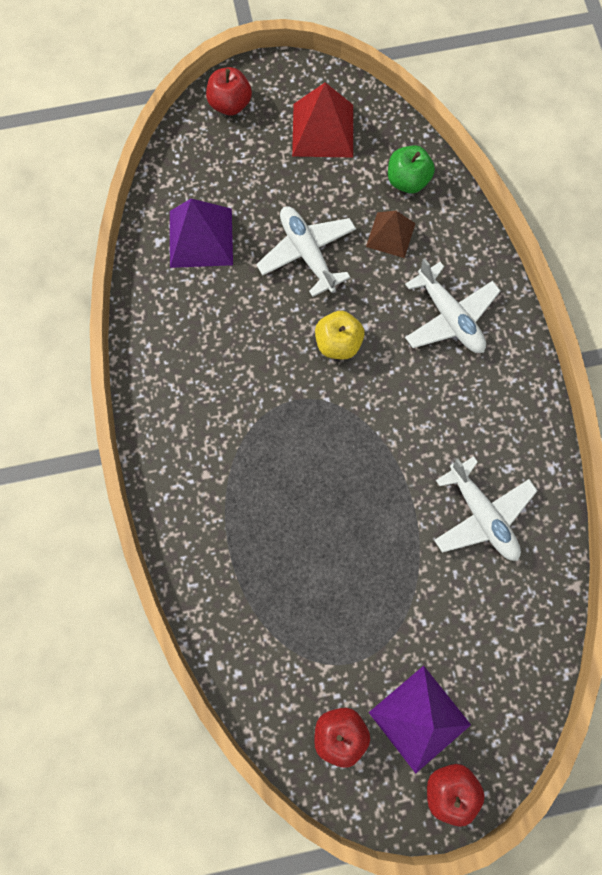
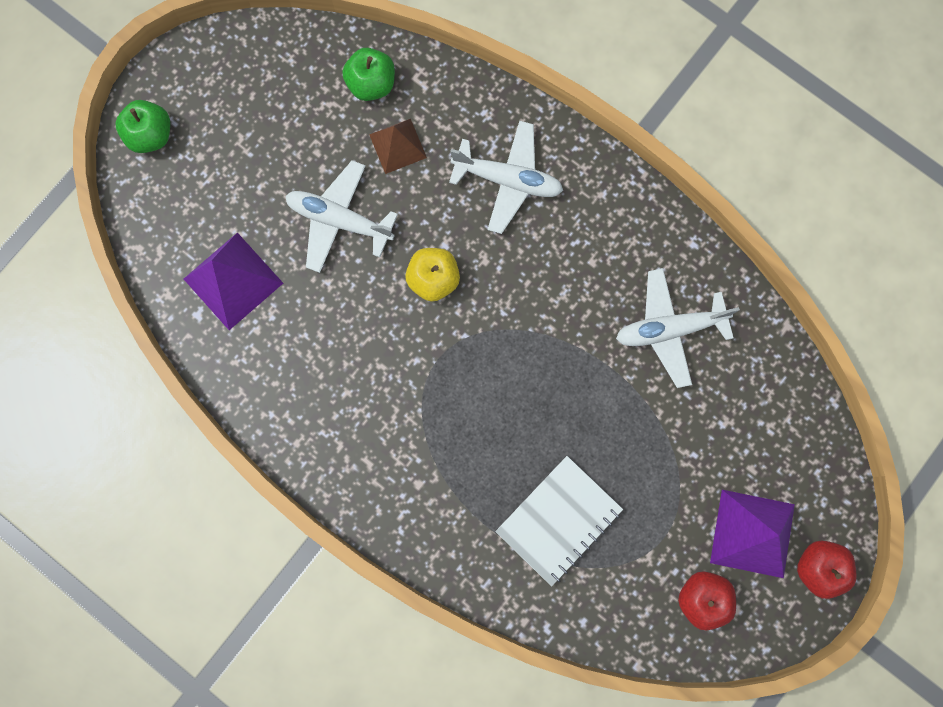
camera: 40 degrees left, 5 degrees up
red apple [206,67,252,115] -> green apple [115,100,170,153]
red pyramid [292,82,353,157] -> none
white plane [434,456,537,561] -> white plane turned 150 degrees clockwise [616,268,740,388]
none -> white notebook [495,456,623,586]

